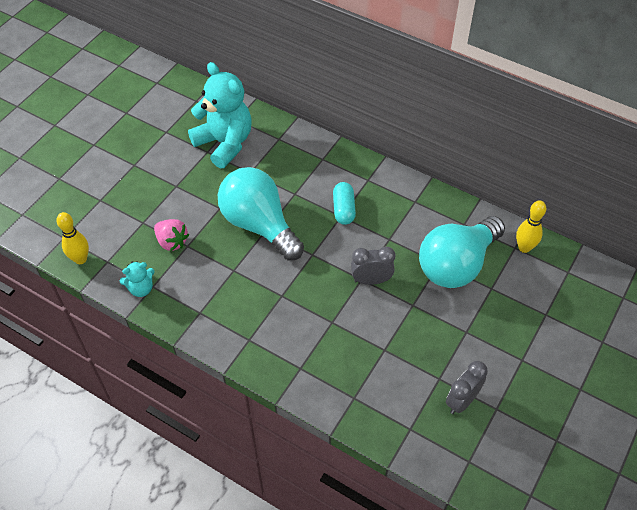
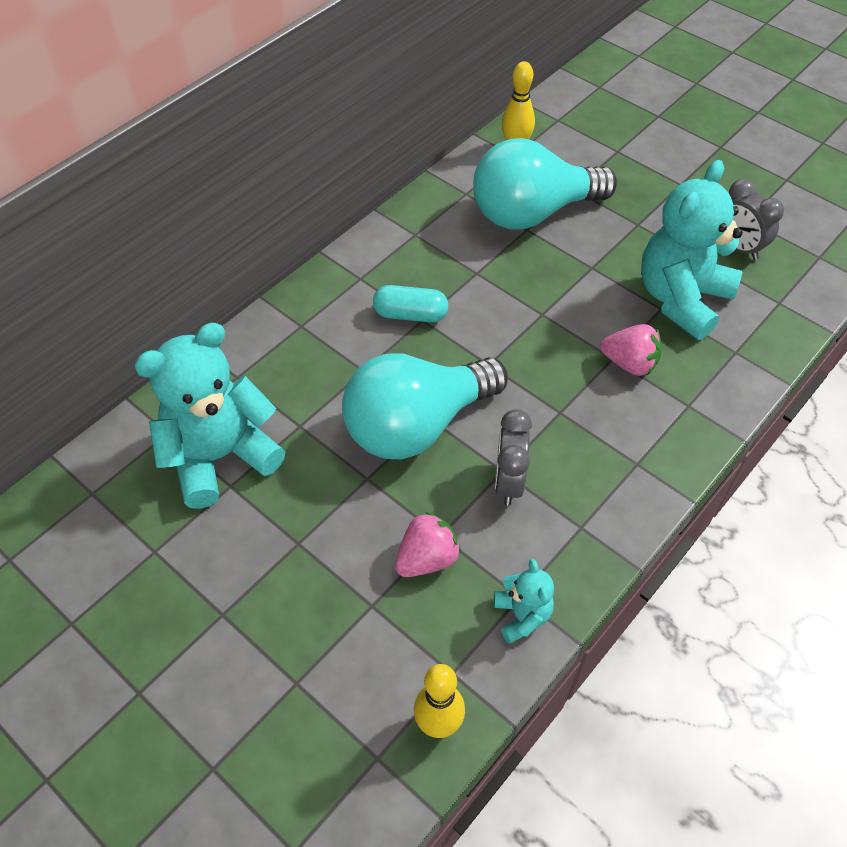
camera: 80 degrees left, 0 degrees up
grey clock [351,247,396,285] -> grey clock moved to [495,409,532,506]
turquoise light bulb [419,216,505,288] -> turquoise light bulb turned 105 degrees clockwise [473,138,617,230]
none -> pink strawberry [600,324,662,376]
none -> turquoise teddy bear [641,160,742,340]

